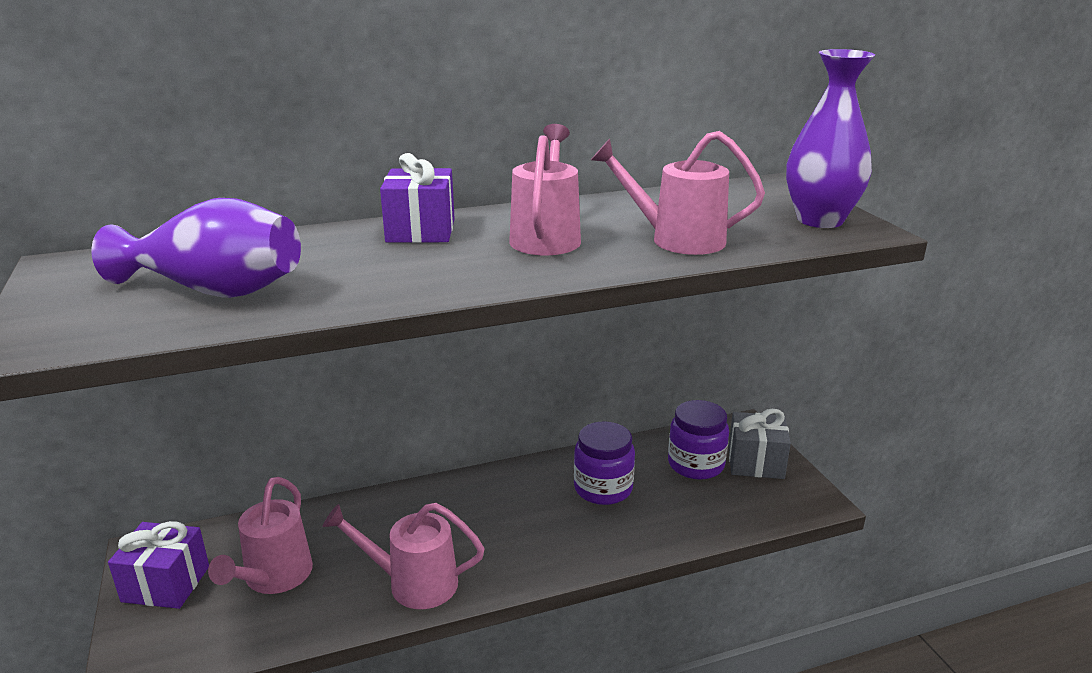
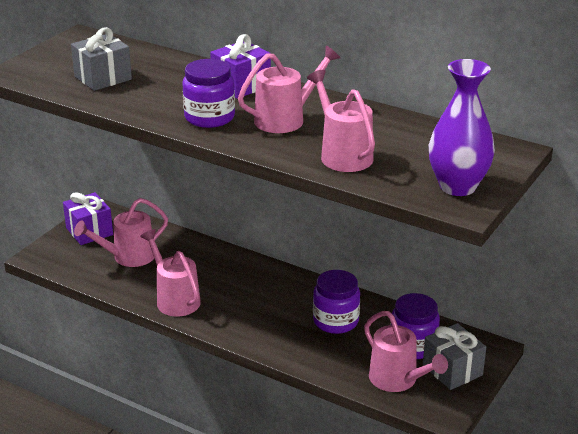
camera: 50 degrees right, 5 degrees up
purple vase [91,198,301,298] -> grey gift [71,27,132,91]
none -> purple jar [182,59,235,128]
none -> pink watering can [364,311,448,392]

